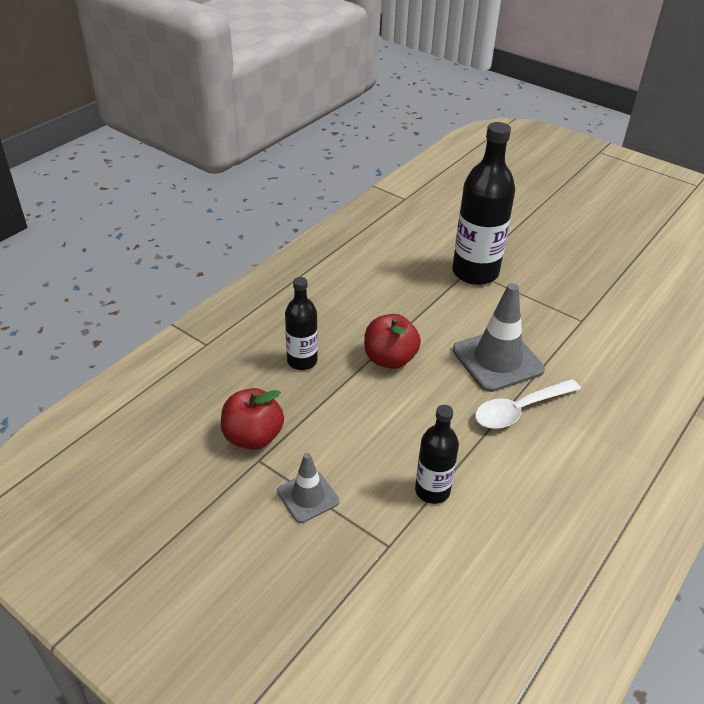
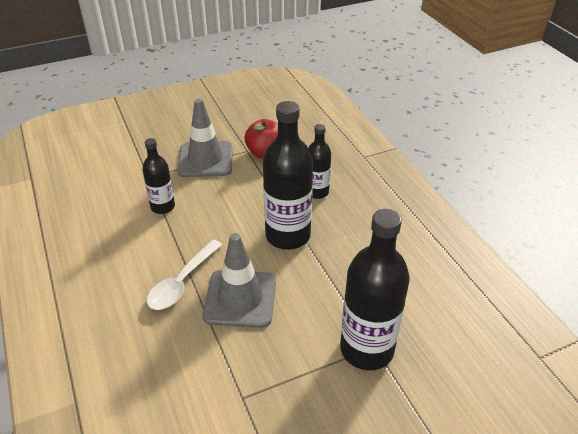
camera: 120 degrees right, 0 degrees up
grey traffic cone [277,453,339,523] -> grey traffic cone [178,98,232,177], size x1.74
red apple [364,314,421,369] -> black bottle [263,101,313,250]
white spoon [475,379,581,429] -> white spoon turned 150 degrees counterclockwise [147,240,222,310]

